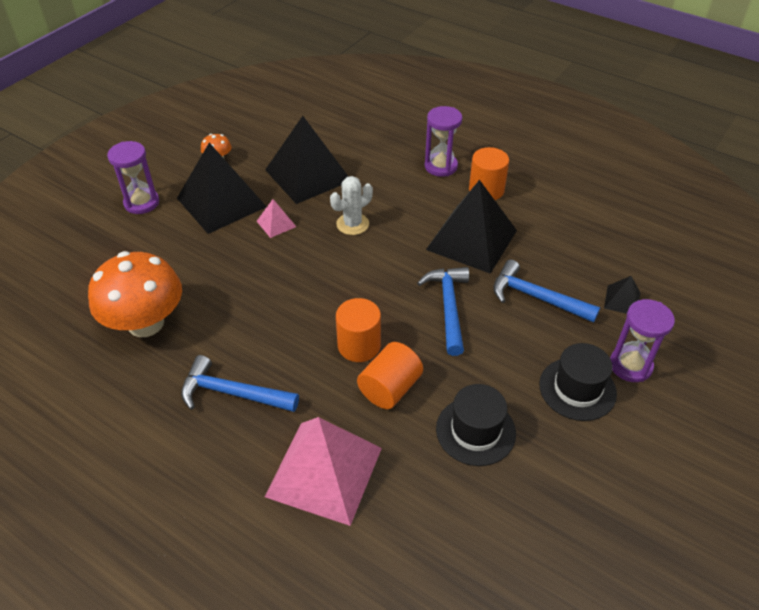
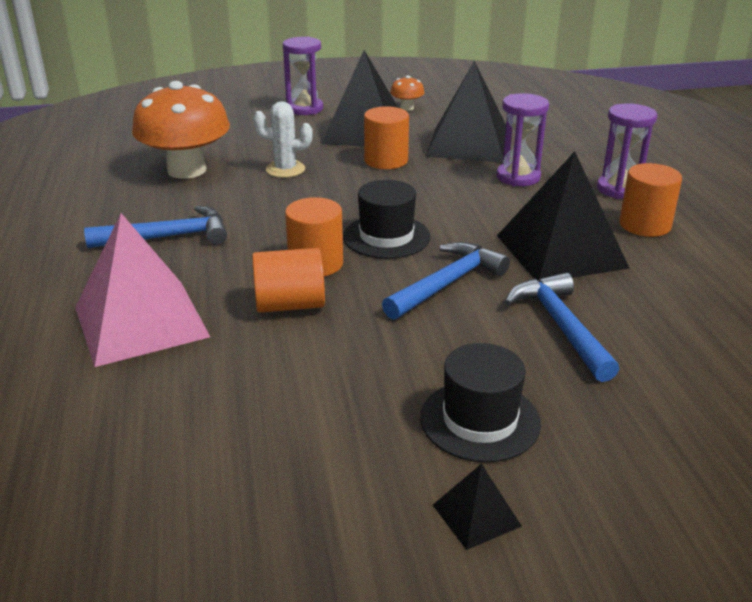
camera: 45 degrees right, 15 degrees down
blue hammer [181,355,299,412] -> blue hammer turned 105 degrees clockwise [84,206,227,248]
pink pyramid [257,199,296,238] -> orange cylinder [364,106,409,169]
white cactus [330,176,373,235] -> white cactus moved to [253,101,313,178]
black hat [436,384,516,466] -> black hat moved to [343,180,430,259]
black pyramid [604,276,640,314] -> black pyramid moved to [433,463,522,550]
purple hourglass [610,299,675,382] -> purple hourglass moved to [496,93,549,186]

